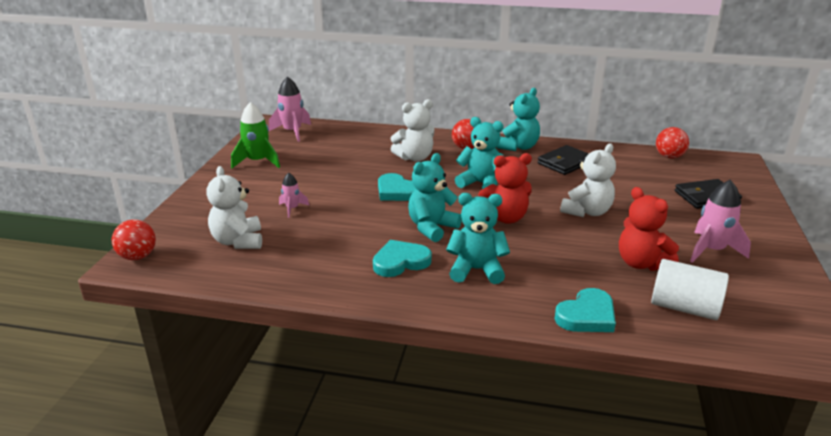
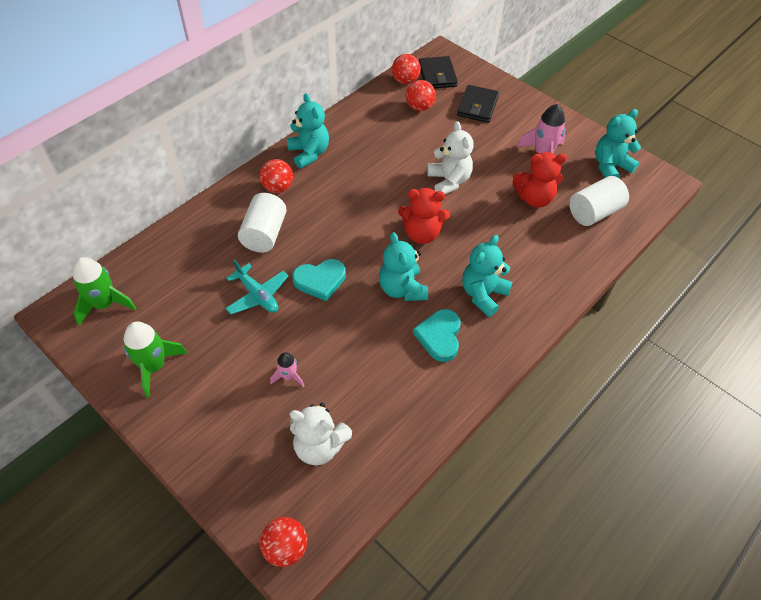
camera: 60 degrees left, 25 degrees up
pink rocket [269,76,311,142] -> green rocket [72,257,136,326]
white teddy bear [390,99,435,162] -> white cylinder [238,193,287,253]
turquoise teddy bear [455,117,504,189] -> turquoise teddy bear moved to [595,109,641,178]
red teddy bear [478,153,532,224] -> red teddy bear turned 75 degrees clockwise [398,188,450,244]
black wallet [538,145,589,175] -> black wallet moved to [419,56,458,89]
turquoise heart [554,288,616,332] -> none
none -> turquoise plane [225,259,289,314]
none -> red ball [406,80,436,111]

